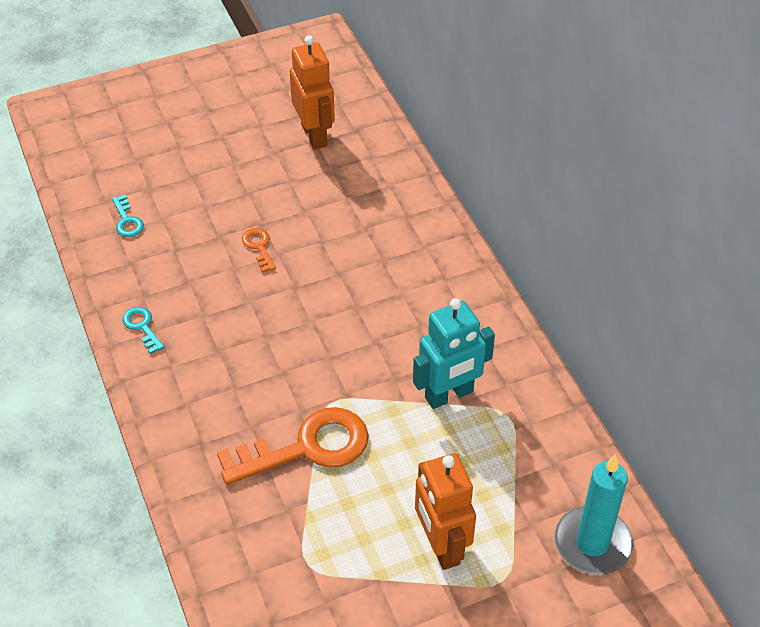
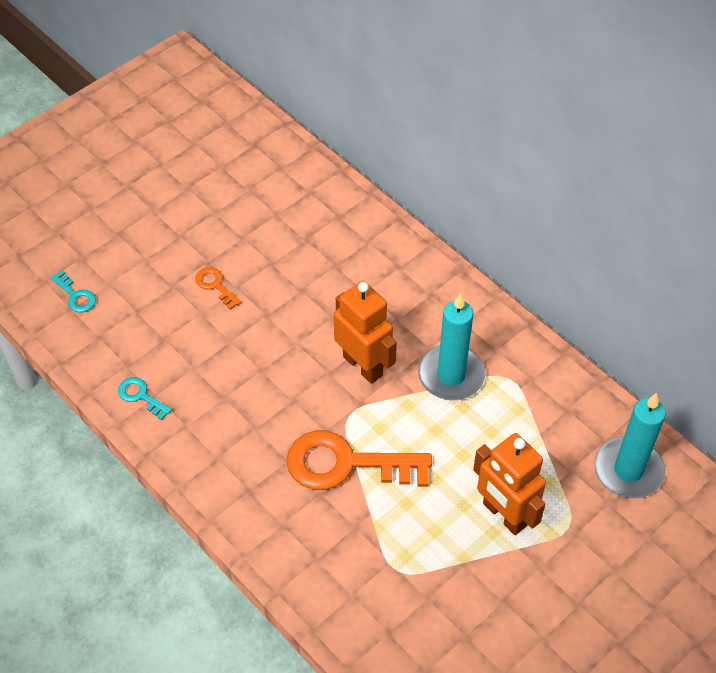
camera: 20 degrees left, 5 degrees up
orange key [217,407,369,485] -> orange key turned 135 degrees counterclockwise [286,430,432,490]
orange robot [290,35,335,150] -> orange robot moved to [334,281,397,384]
turquoise robot [413,298,495,409] -> turquoise candle [418,293,485,400]

